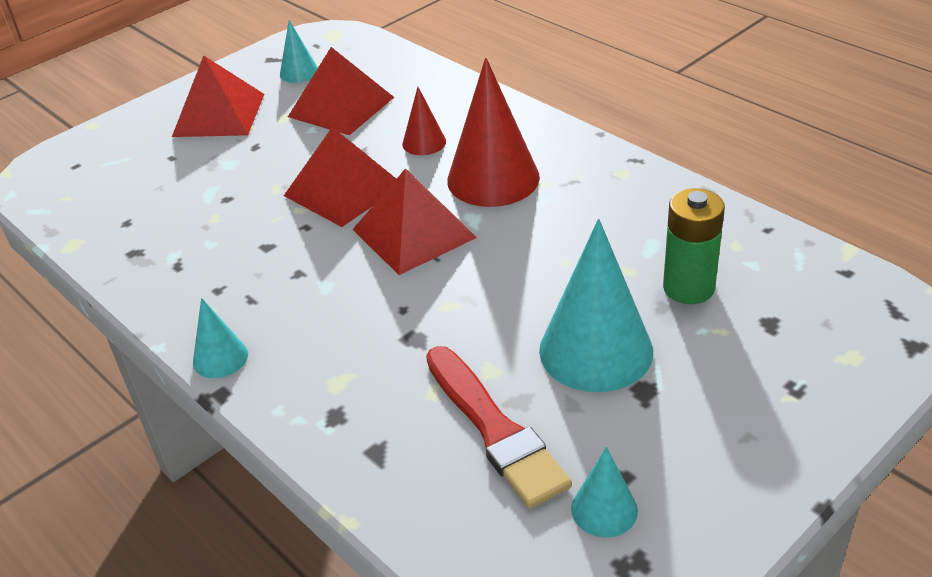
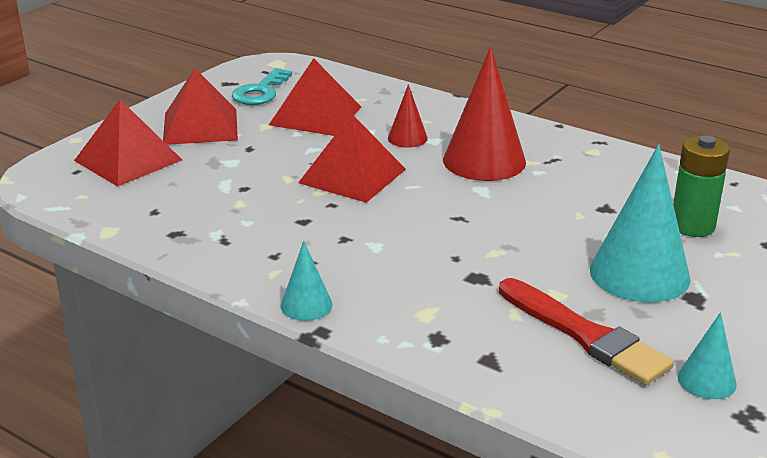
camera: 15 degrees left, 10 degrees down
turquoise cone [280,20,318,83] -> turquoise key [232,68,292,105]
red pyramid [352,168,477,275] -> red pyramid moved to [74,99,182,187]

